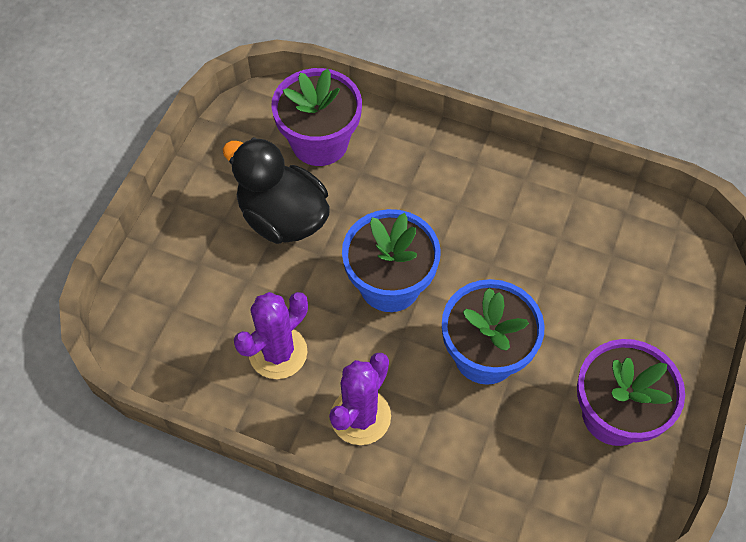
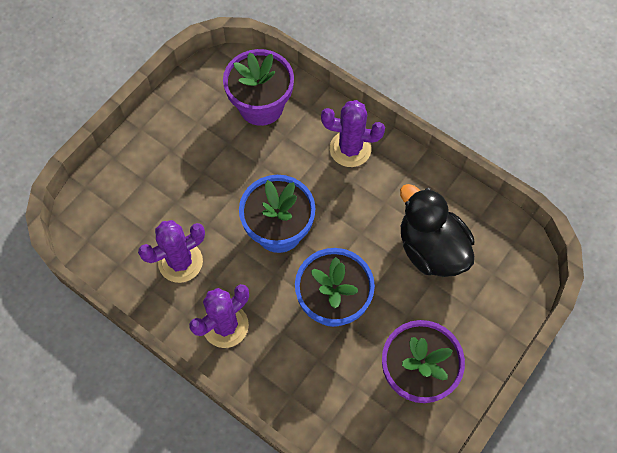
camera: 15 degrees right, 5 degrees up
black duck [223,137,330,244] -> black duck moved to [400,184,474,277]
none -> purple cactus [321,100,385,167]

